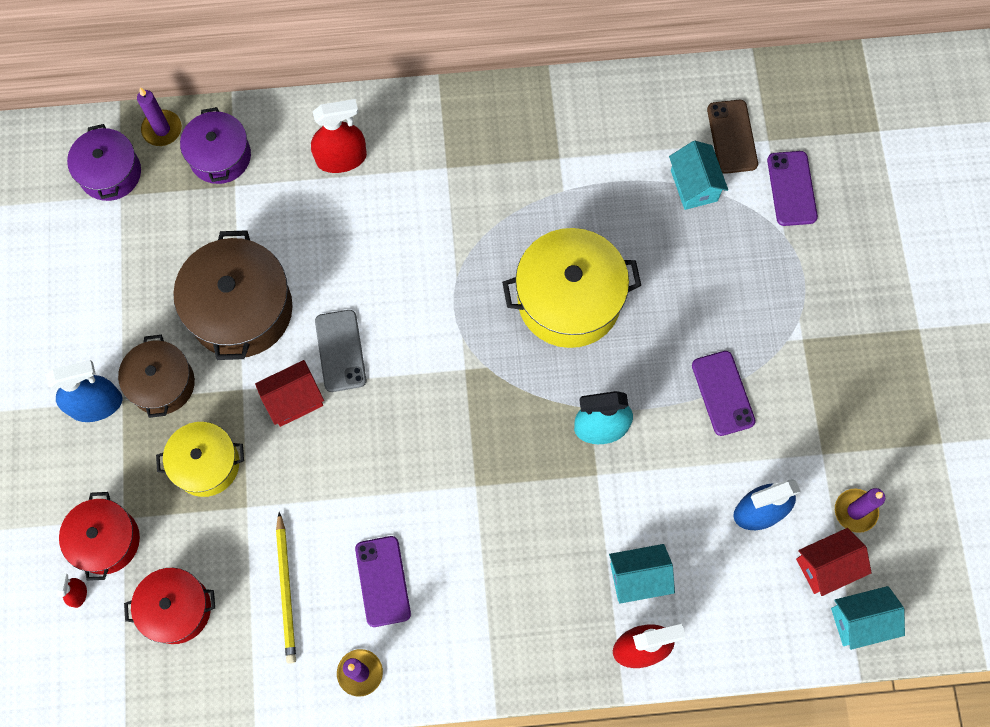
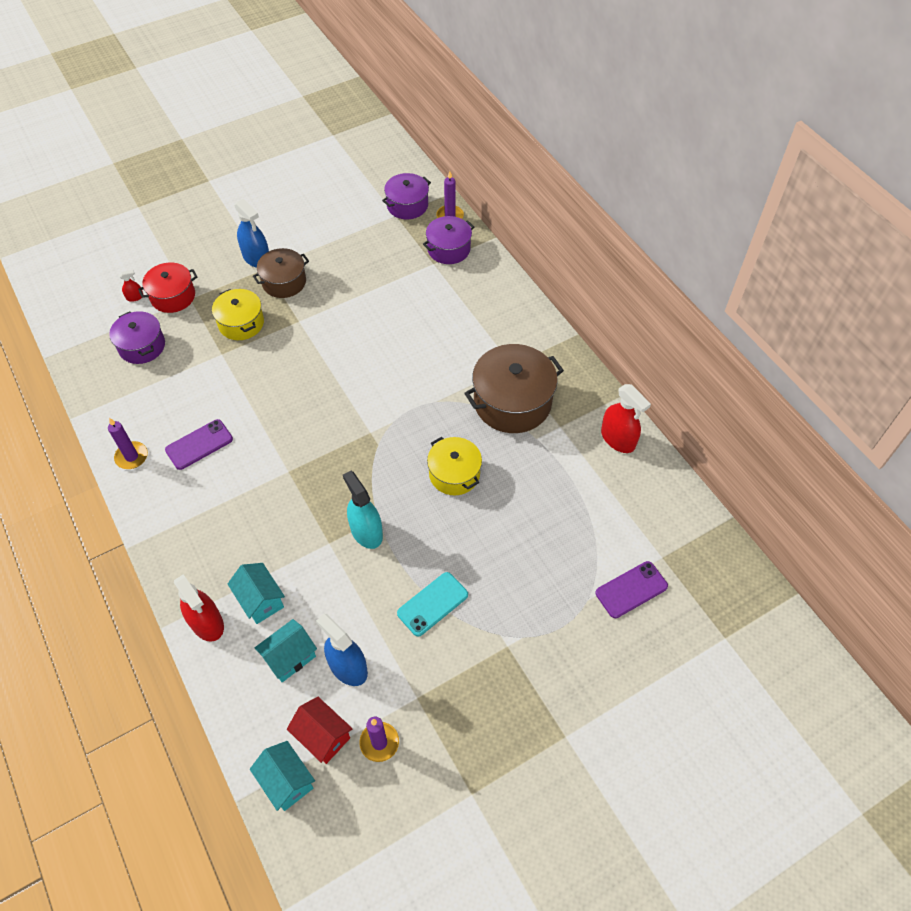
camera: 65 degrees right, 15 degrees down
red pot [124,568,215,644] -> purple pot [109,311,165,364]
brown pot [173,230,293,360] -> brown pot moved to [464,344,564,433]
red house [255,360,324,427] -> none
yellow pencil [276,512,296,664] -> none
red spray bottle [311,99,367,173] -> red spray bottle moved to [601,384,651,453]
grey phone [315,310,366,392] -> none
yellow pot [502,228,641,348] -> yellow pot [427,437,482,495], size x0.62
turquoise house [669,141,728,210] -> turquoise house moved to [255,619,317,682]
purple phone [692,351,756,436] -> turquoise phone [397,572,468,636]
brown phone [707,100,758,174] -> none

